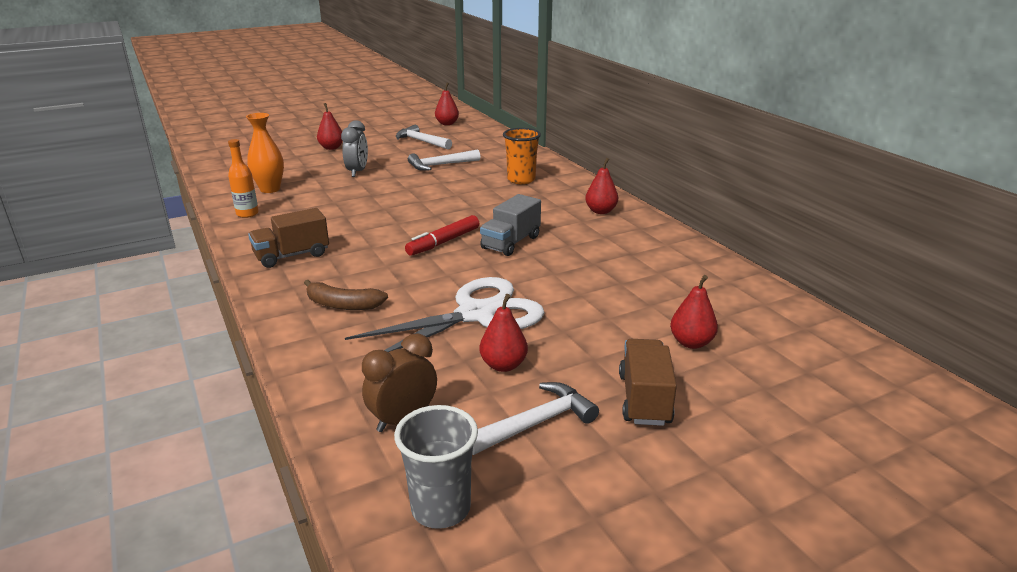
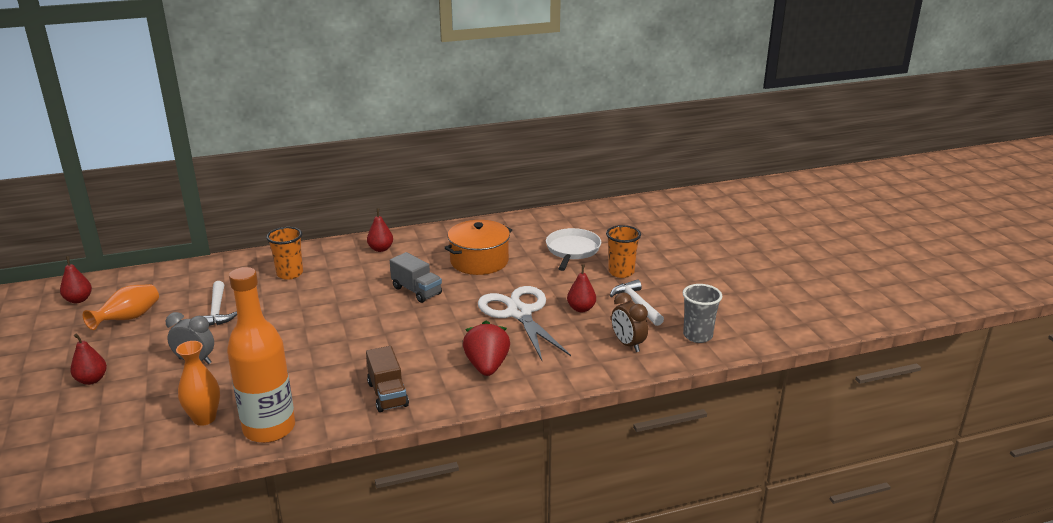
camera: 80 degrees left, 0 degrees up
orange bottle [228,139,259,218] -> orange bottle [227,267,295,443], size x2.20
brown banana [304,280,388,310] -> red strawberry [463,321,510,376]
white hammer [396,125,452,150] -> orange vase [83,284,159,330]
red marker [405,215,479,256] -> none
brown truck [619,339,677,426] -> orange cup [606,225,641,278]
red pear [670,275,718,349] -> white pan [546,228,601,271]
none -> orange pot [444,220,512,275]

